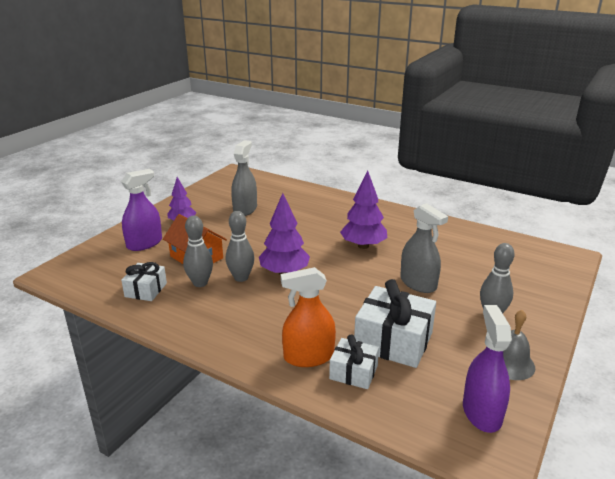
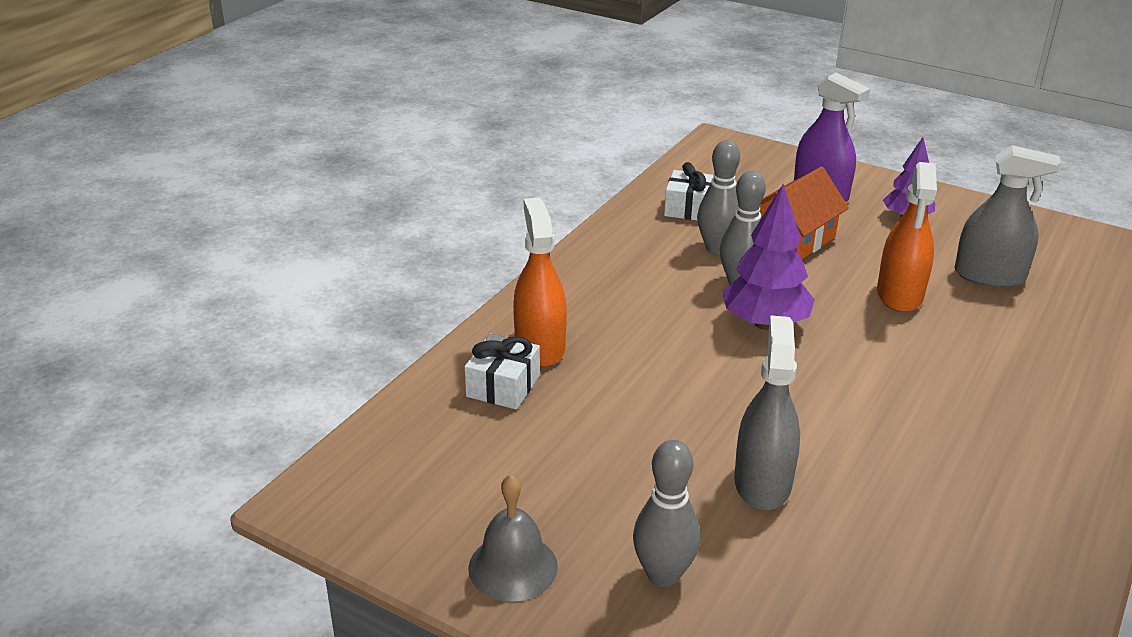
camera: 90 degrees right, 5 degrees up
purple tree [340,170,387,249] -> none
white gift [354,279,436,368] -> none
grey spray bottle [400,203,448,293] -> grey spray bottle turned 135 degrees clockwise [734,315,800,510]
purple spray bottle [463,305,512,433] -> none
none -> orange spray bottle [877,162,937,312]

